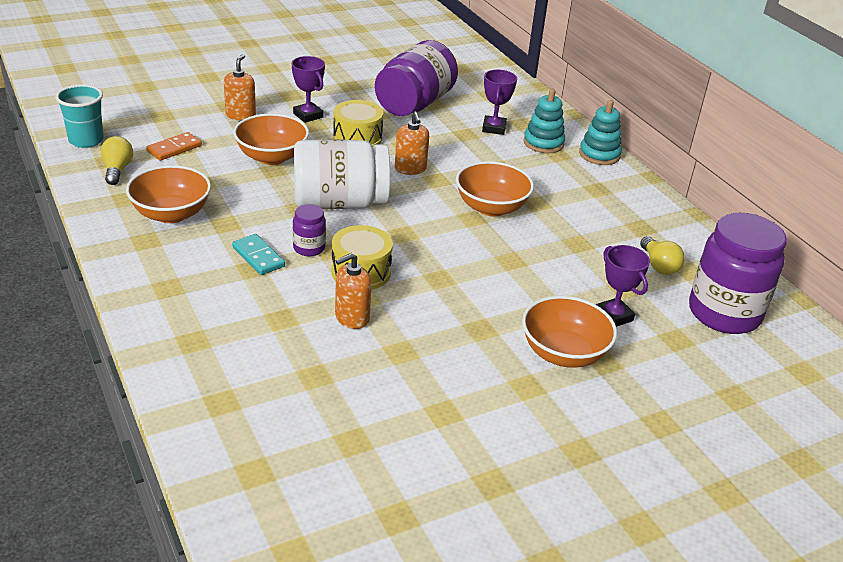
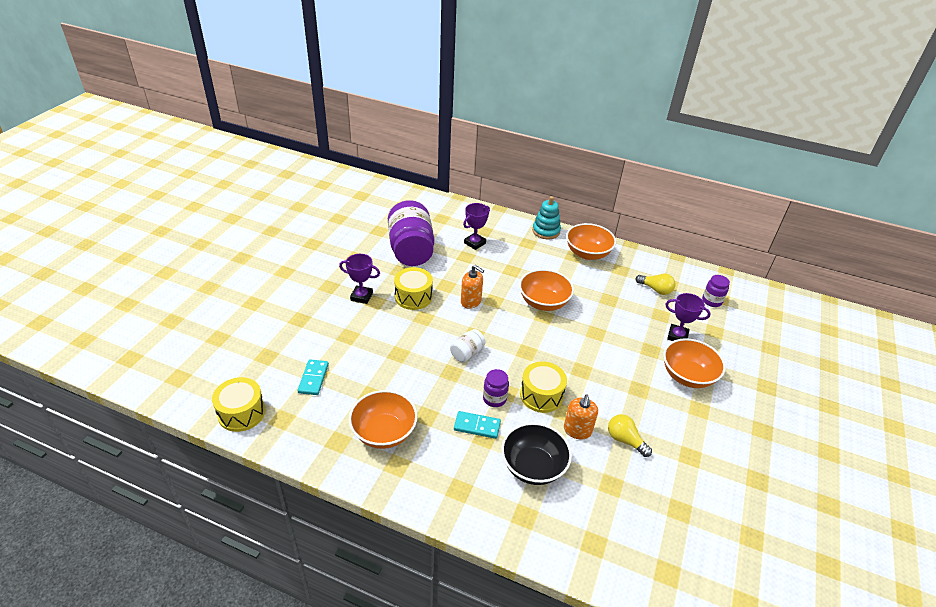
camera: 40 degrees left, 5 degrees up
turquoise cup [55,84,104,148] -> yellow drum [212,377,265,432]
yellow light bulb [101,136,133,185] -> yellow light bulb moved to [608,414,652,457]
orange domino [146,132,202,161] -> turquoise domino [297,360,329,395]
orange soap dispenser [224,54,256,121] -> none
orange bowl [233,113,309,165] -> orange bowl moved to [566,223,616,260]
white jar [294,140,390,209] -> white jar [450,329,486,362], size x0.45
purple trophy [482,70,517,135] -> purple trophy turned 75 degrees clockwise [463,203,490,250]
turquoise stacking toy [524,89,565,153] -> none
purple jar [689,213,787,334] -> purple jar [702,275,730,307], size x0.45
none -> black bowl [501,422,572,485]

